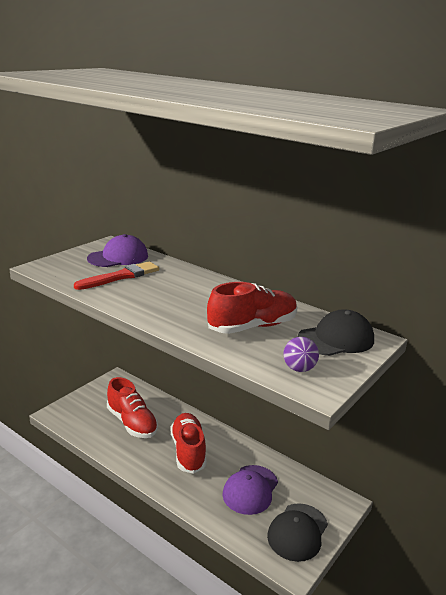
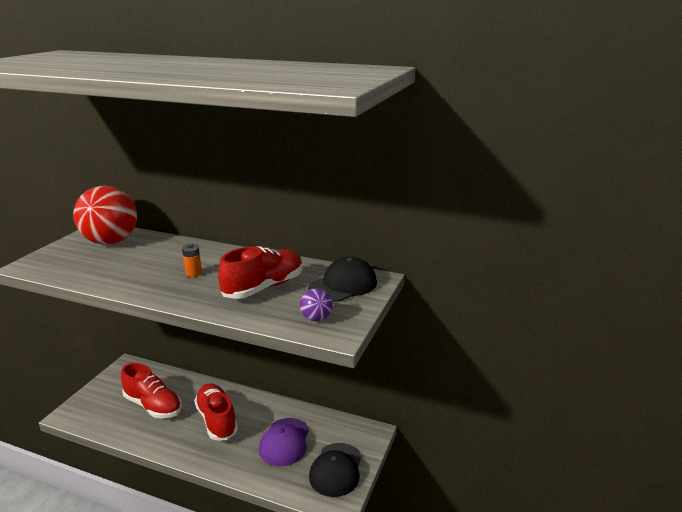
camera: 15 degrees left, 0 degrees up
red brush [74,261,159,290] -> none
purple cap [87,234,148,267] -> red ball [73,186,137,245]
none -> orange battery [182,244,202,277]

